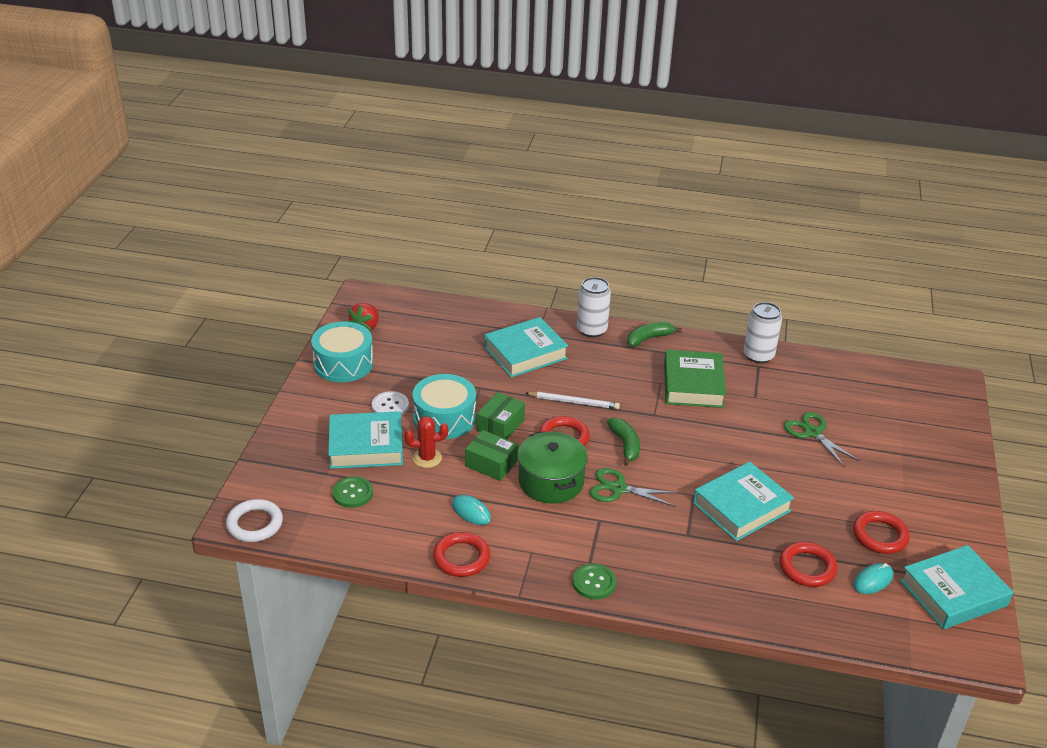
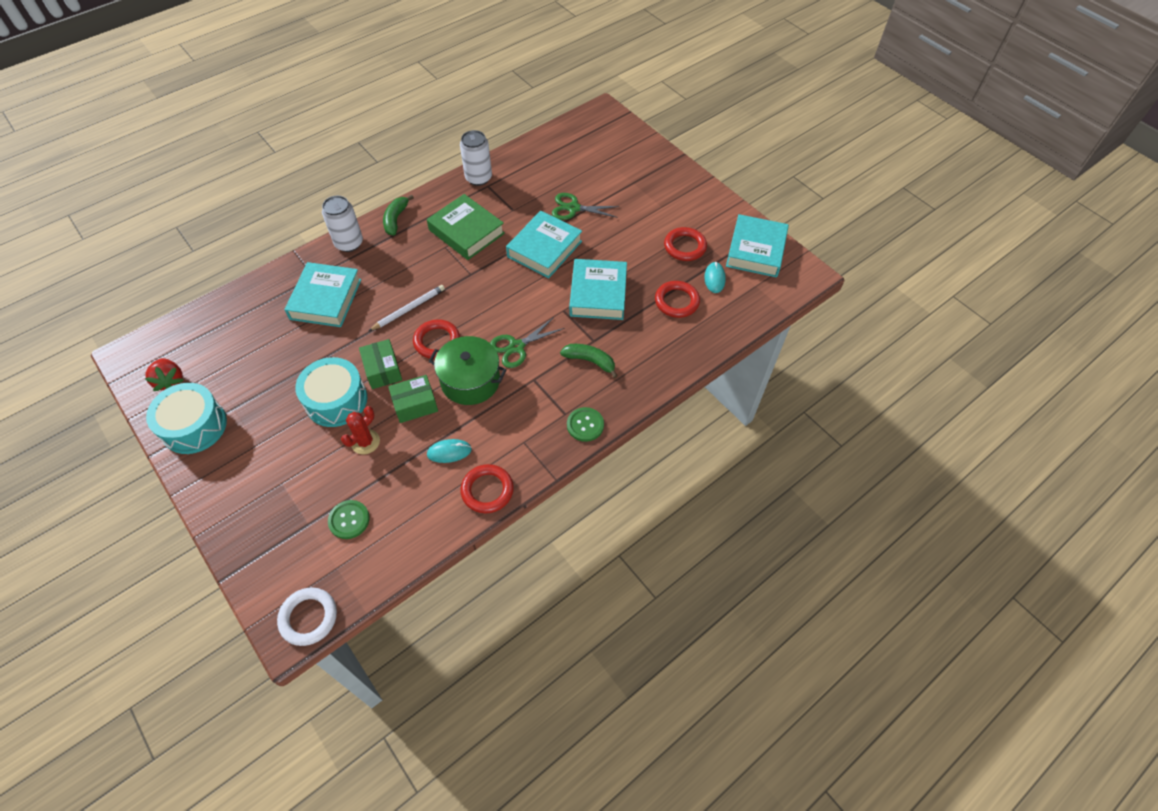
camera: 50 degrees left, 20 degrees up
turquoise book [328,411,403,469] -> turquoise book moved to [506,211,582,278]
white button [372,391,409,415] -> none
green banana [607,418,640,466] -> green banana moved to [560,344,617,378]

